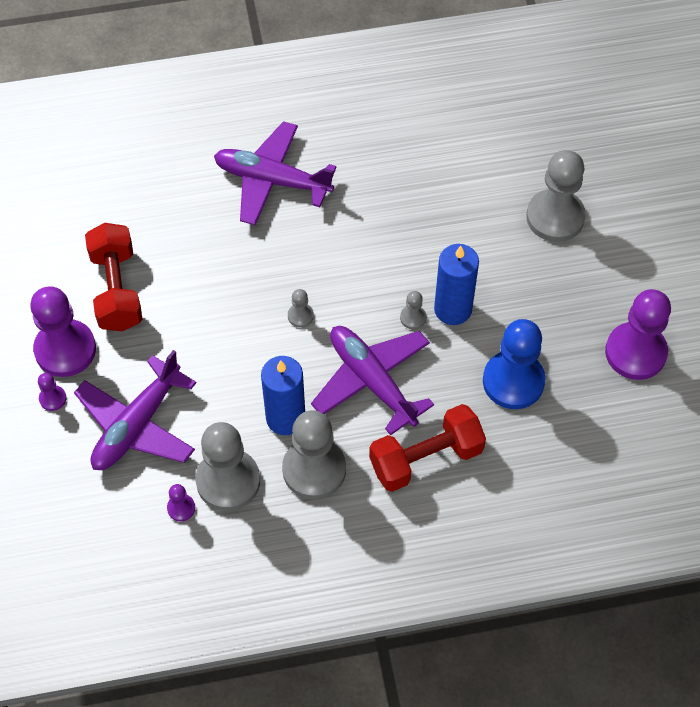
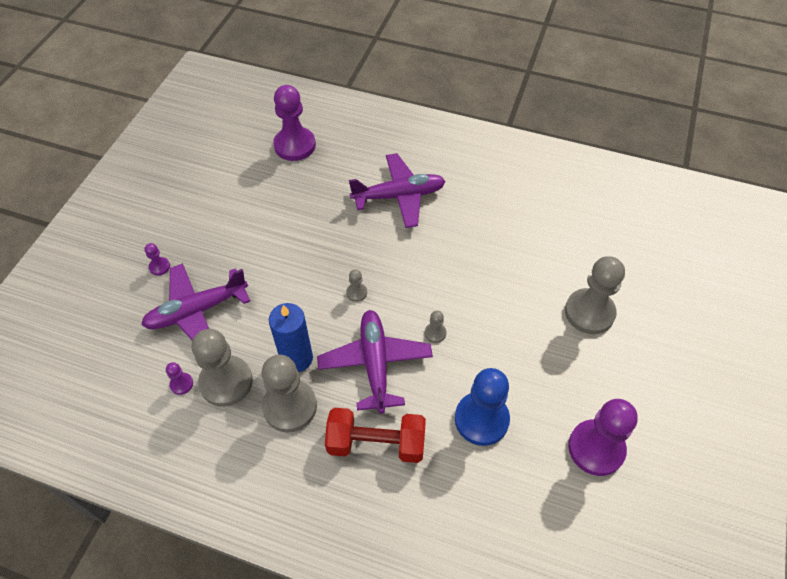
camera: 30 degrees right, 5 degrees down
purple pawn [30,286,96,377] -> purple pawn moved to [273,85,316,161]
red dumbbell [85,223,143,331] -> none
purple plane [214,121,337,225] -> purple plane turned 120 degrees clockwise [349,153,446,228]
blue candle [434,244,479,325] -> none

